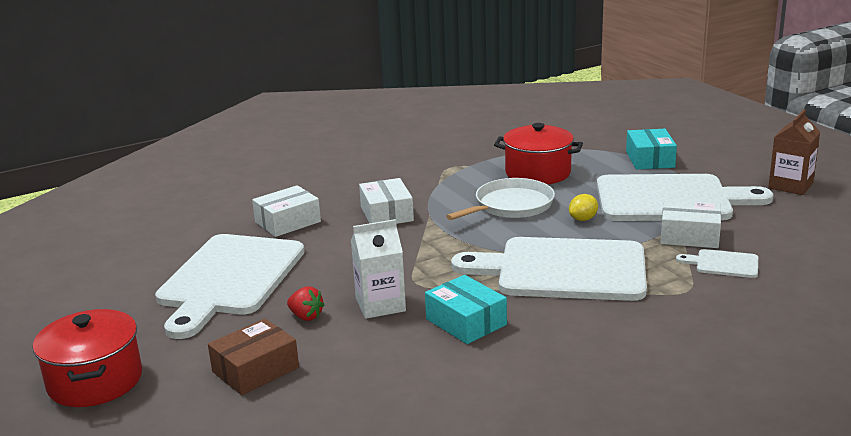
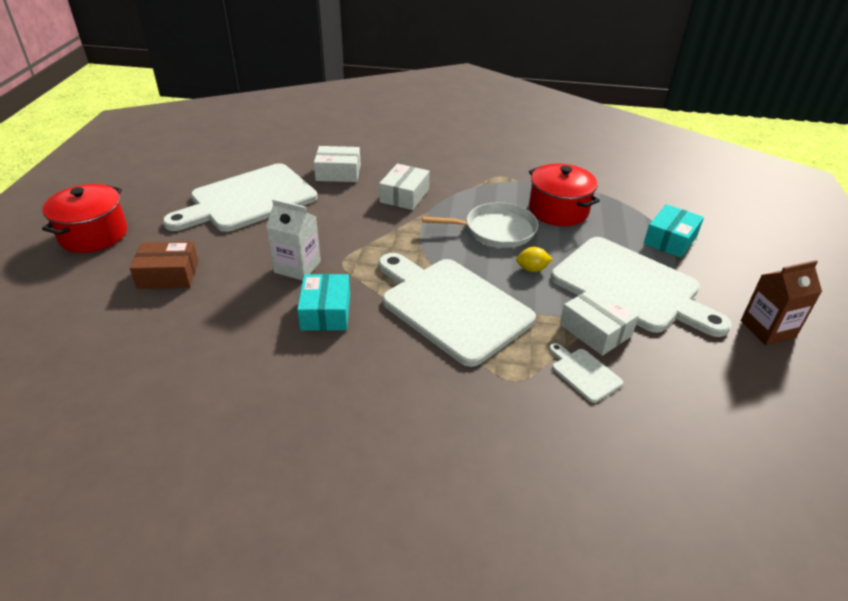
camera: 35 degrees right, 15 degrees up
red strawberry [287,286,324,321] -> none

